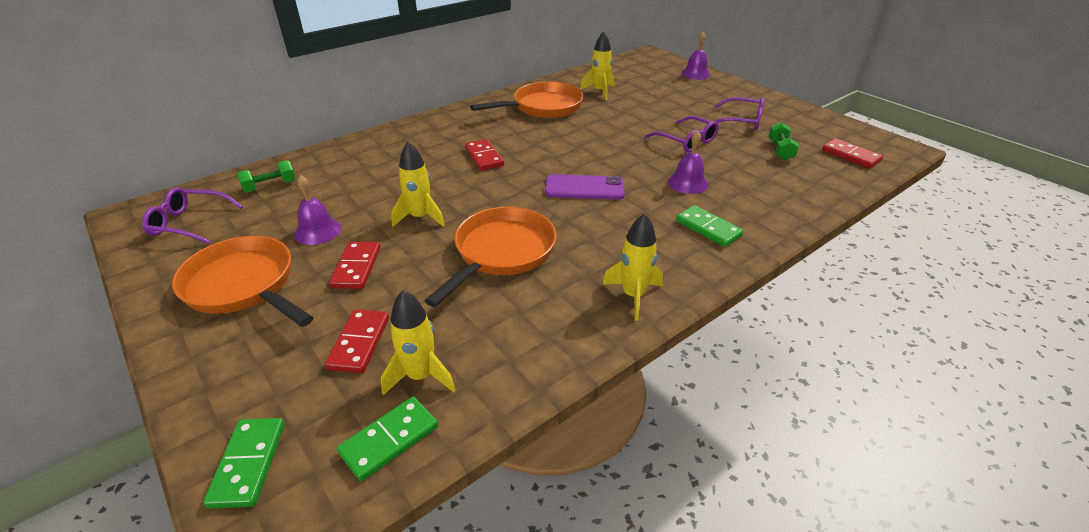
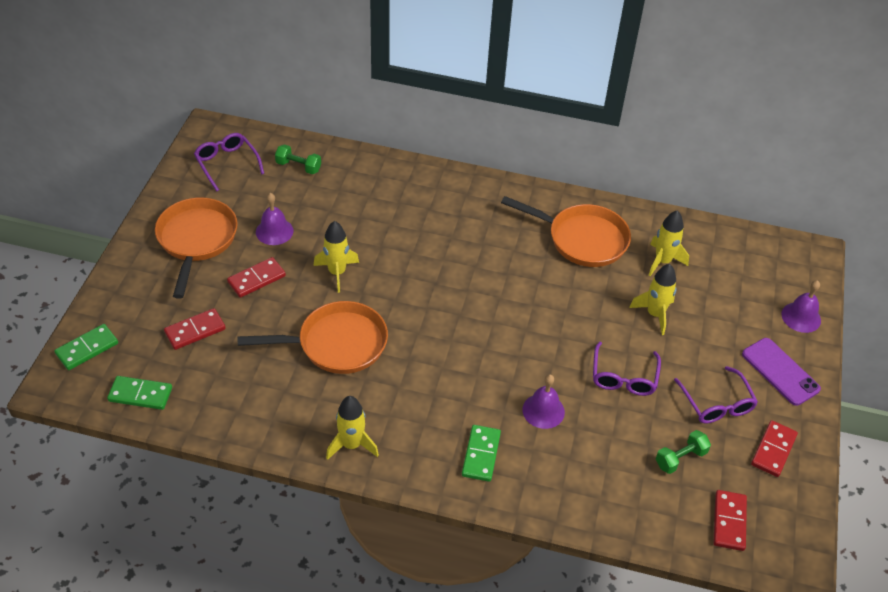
camera: 50 degrees right, 10 degrees up
yellow rocket [381,290,455,395] -> yellow rocket moved to [629,264,677,335]
red domino [465,139,504,171] -> red domino moved to [751,420,798,477]
purple phone [545,174,625,200] -> purple phone moved to [742,338,821,406]

